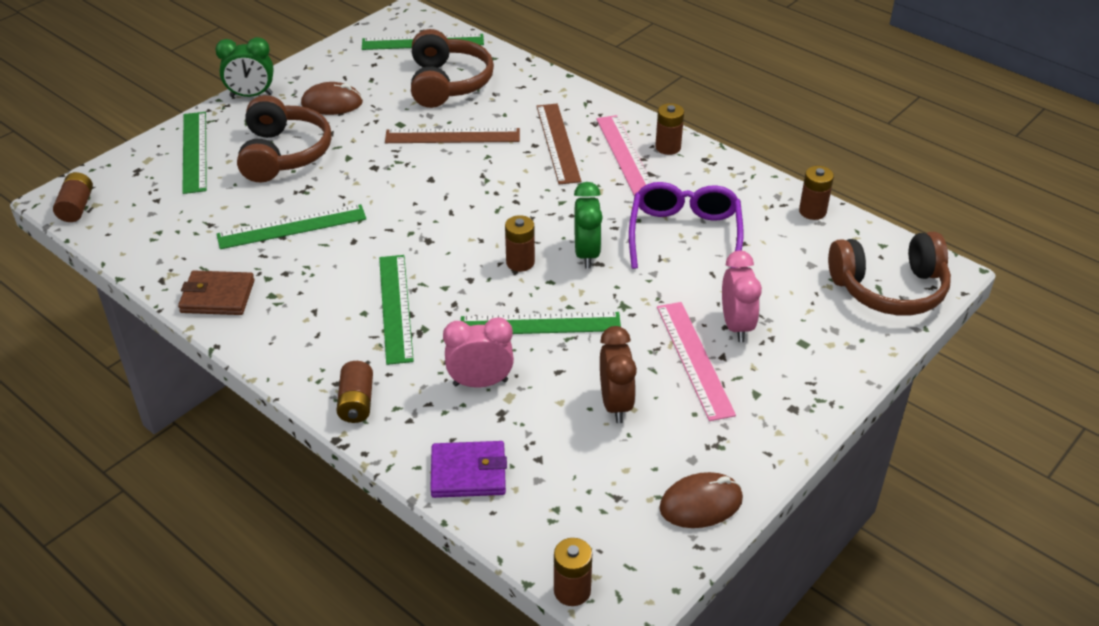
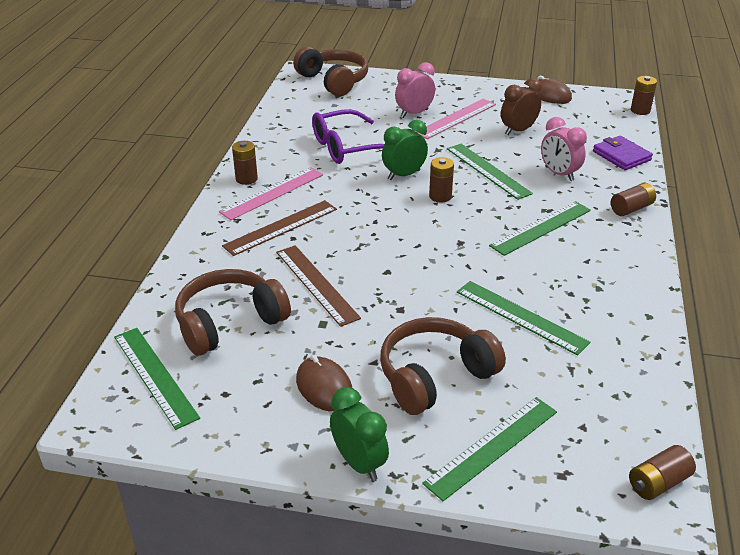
camera: 120 degrees left, 5 degrees down
brown wallet [178,271,255,315] -> none
brown battery [799,166,834,220] -> none

